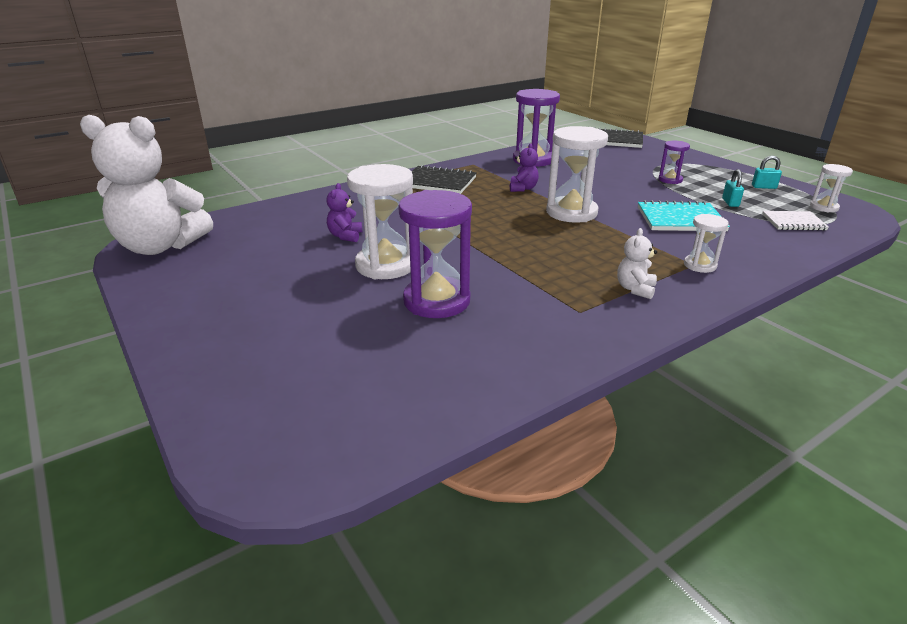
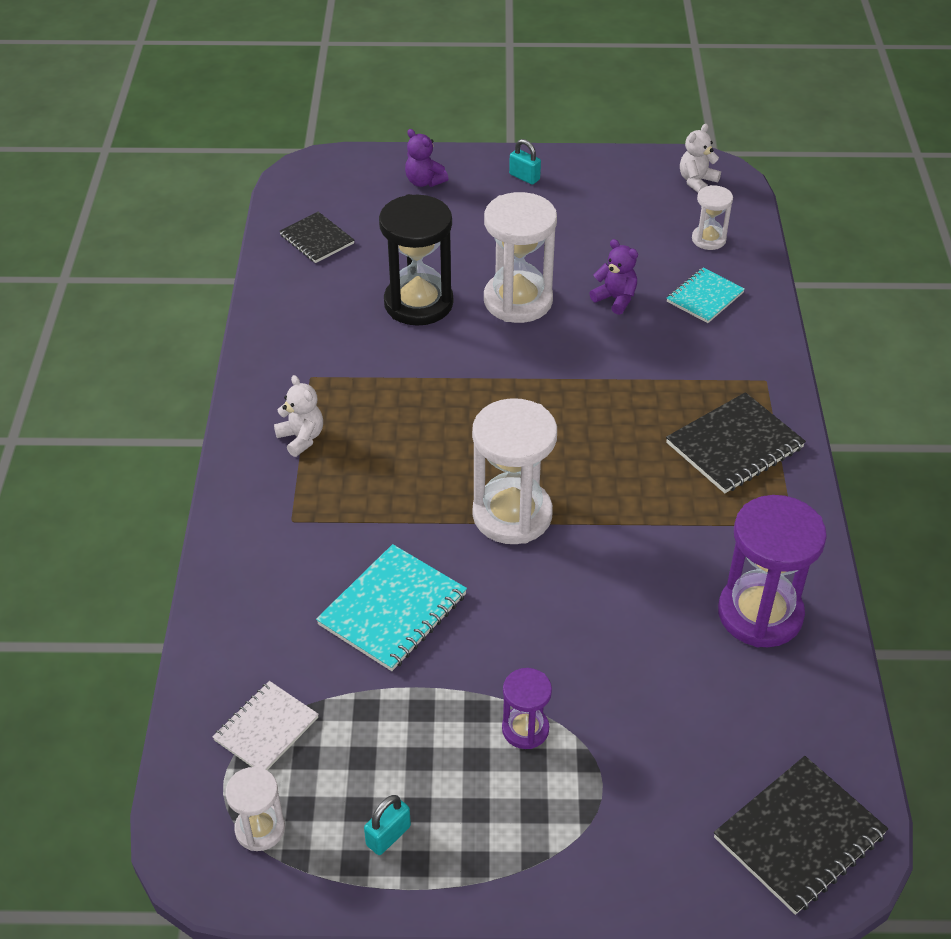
camera: 125 degrees right, 15 degrees up
white teddy bear [80,115,213,255] -> white teddy bear [680,124,721,192], size x0.41
purple hourglass [398,190,472,318] -> black hourglass [379,194,453,326]
purple teddy bear [510,143,539,192] -> purple teddy bear moved to [405,129,449,187]
white hourglass [684,214,728,273] -> white hourglass moved to [692,185,733,250]
turquoise padlock [722,169,744,207] -> turquoise padlock moved to [509,139,541,185]
none -> black notebook [279,212,354,263]
none -> turquoise notebook [666,268,745,323]

